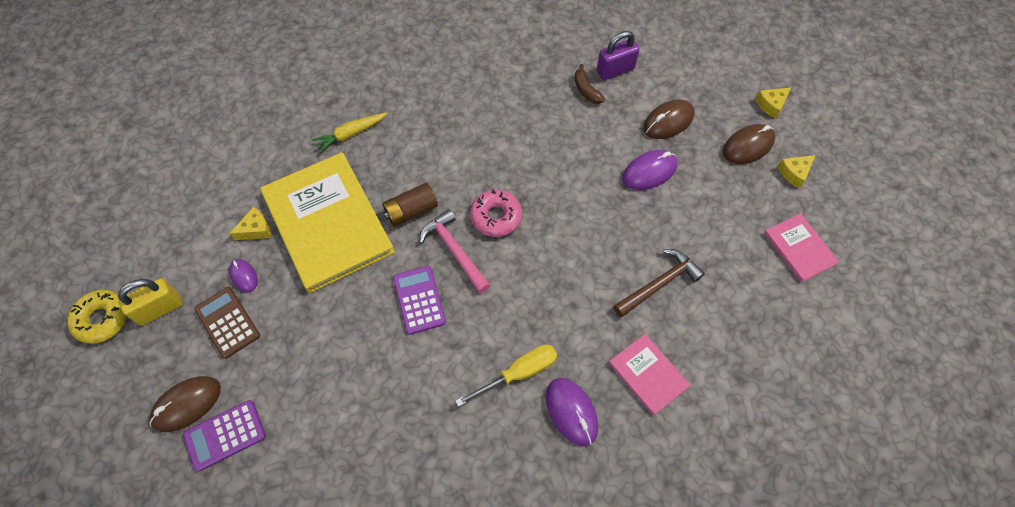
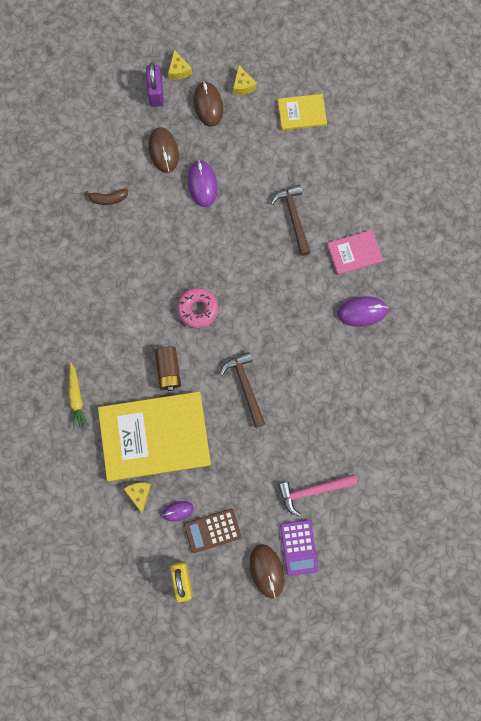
camera: 70 degrees left, 15 degrees up
yellow donut [67,290,127,344] -> none
purple calculator [393,266,446,335] -> brown hammer [220,352,265,428]
pink hammer [419,209,491,293] -> pink hammer moved to [278,474,357,517]
yellow screwdriver [455,345,557,407] -> none
purple padlock [597,31,640,80] -> purple padlock moved to [146,63,164,107]
pink book [764,213,839,282] -> yellow book [278,94,327,130]

